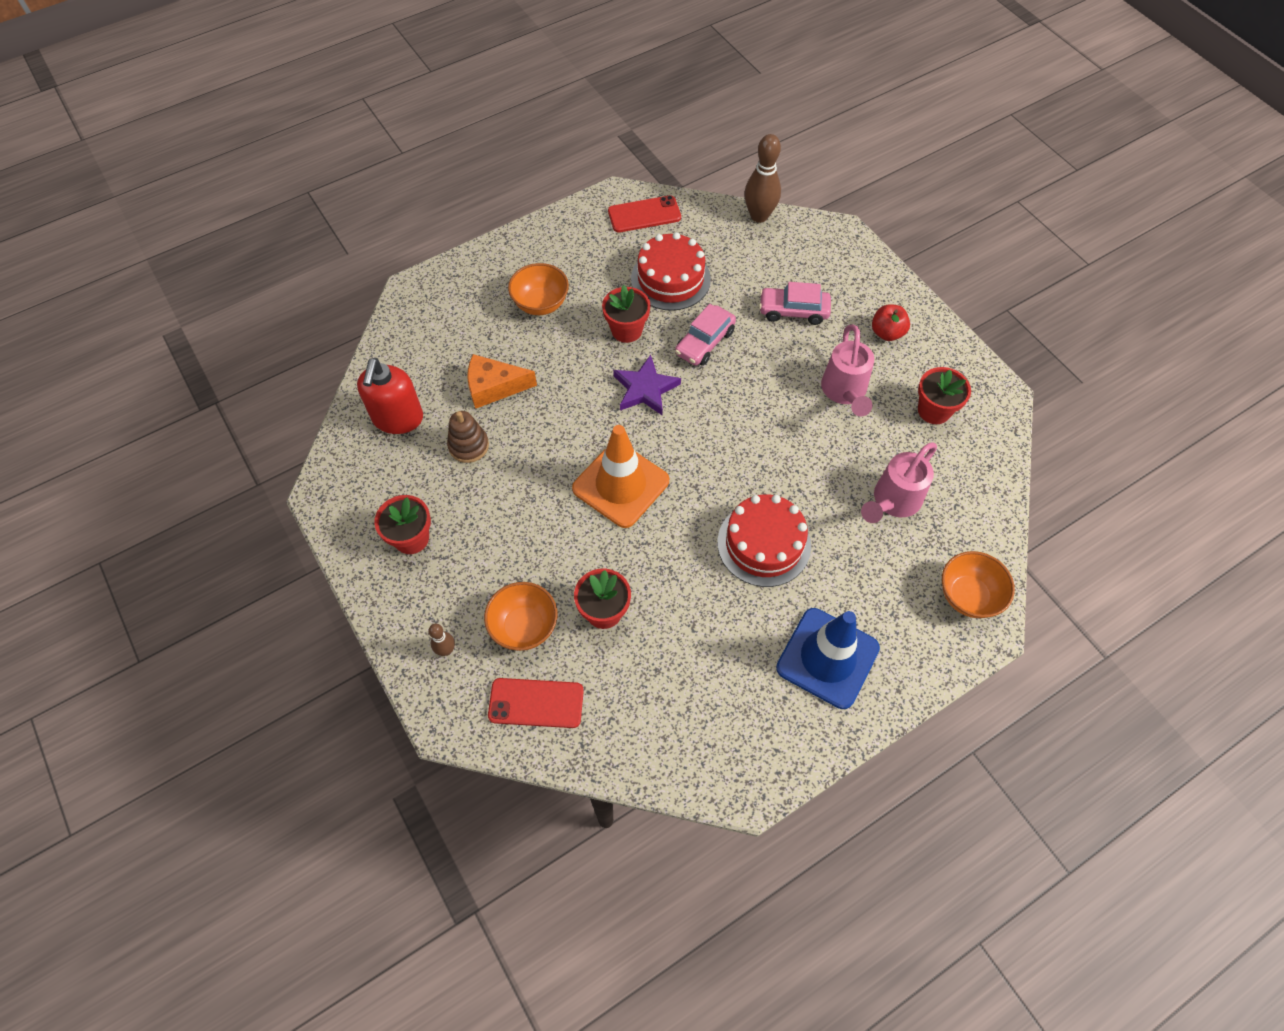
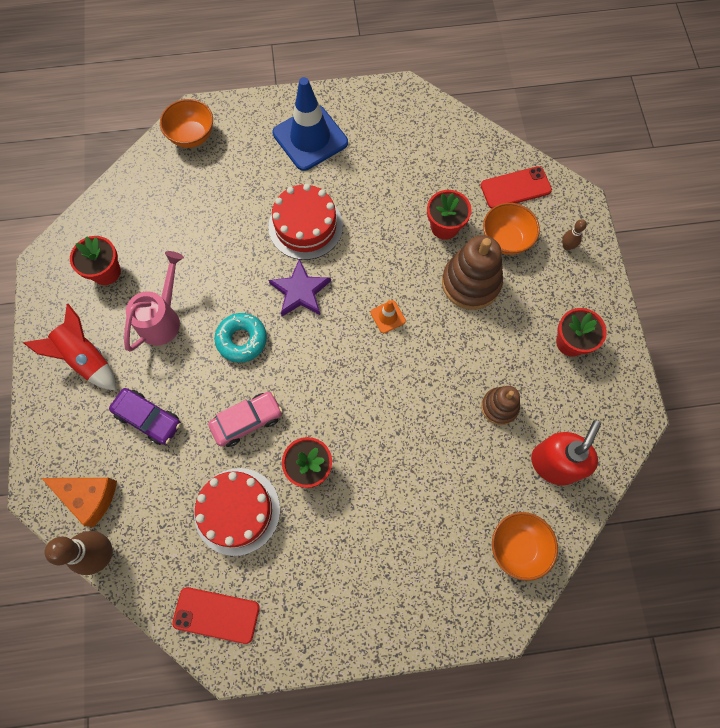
camera: 155 degrees left, 10 degrees up
orange cheese [467,354,537,409] -> orange cheese moved to [41,478,117,527]
red phone [488,678,584,728] -> red phone turned 45 degrees counterclockwise [481,166,552,209]
orange bowl [508,263,569,315] -> orange bowl moved to [492,512,558,581]
orange traffic cone [572,425,669,528] -> orange traffic cone [371,300,406,333], size x0.43
purple star [613,355,681,415] -> purple star moved to [269,259,331,317]
pink car [759,282,831,325] -> purple car [109,388,181,445]
pink watering can [861,442,937,523] -> none
red apple [872,304,910,341] -> red rocket [23,304,116,391]
none -> turquoise donut [214,313,267,363]
none -> brown stacking toy [442,235,503,310]

